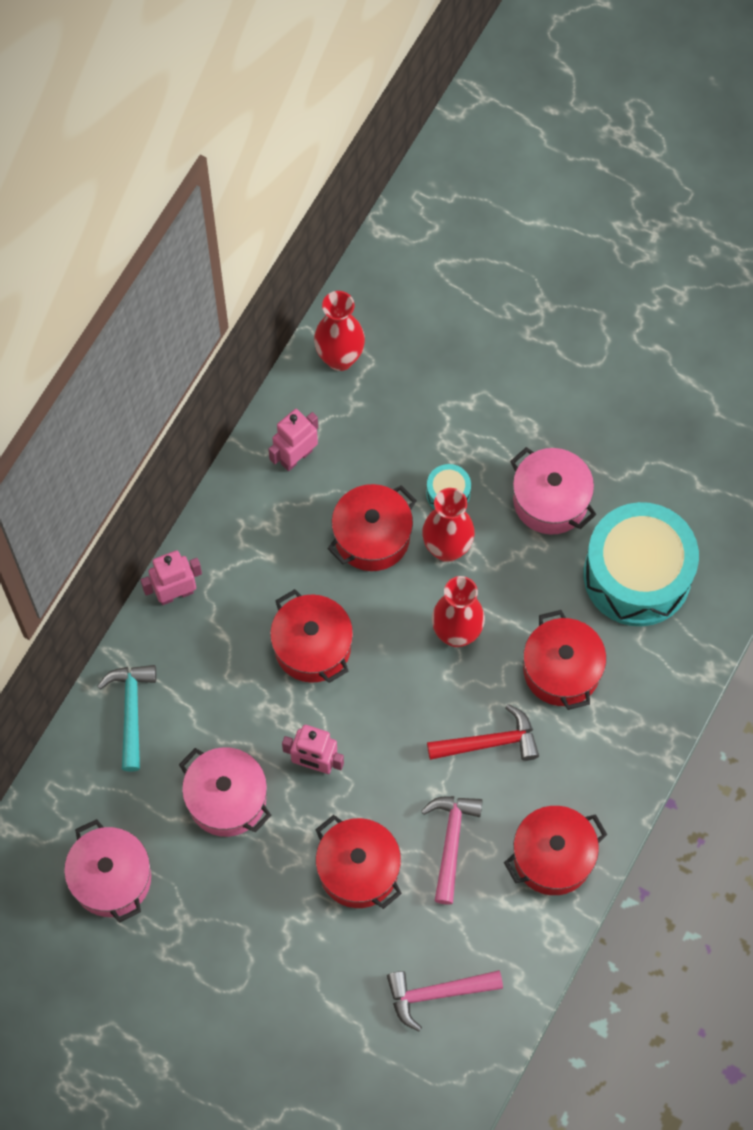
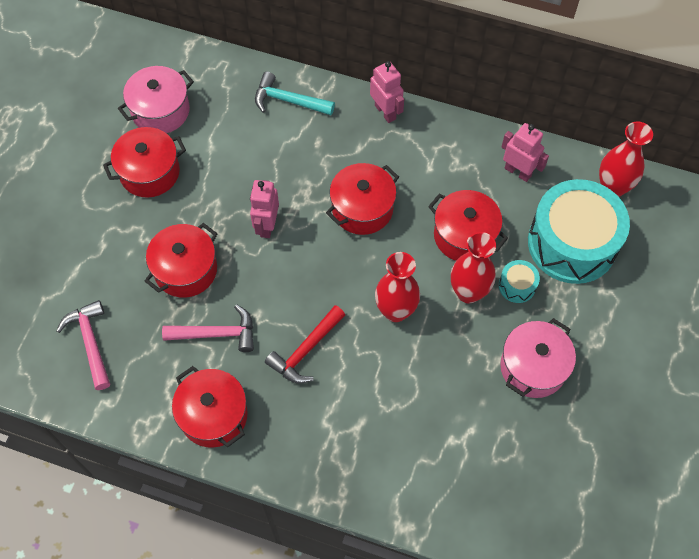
camera: 80 degrees right, 5 degrees down
turquoise hammer [97,665,156,772] -> turquoise hammer turned 150 degrees counterclockwise [255,72,335,115]
pink pot [179,747,271,837] -> none
red hammer [427,704,539,761] -> red hammer turned 60 degrees clockwise [265,305,345,383]
red pot [523,610,606,710] -> red pot moved to [103,127,186,198]
turquoise drum [583,502,699,626] -> turquoise drum moved to [528,179,630,284]

